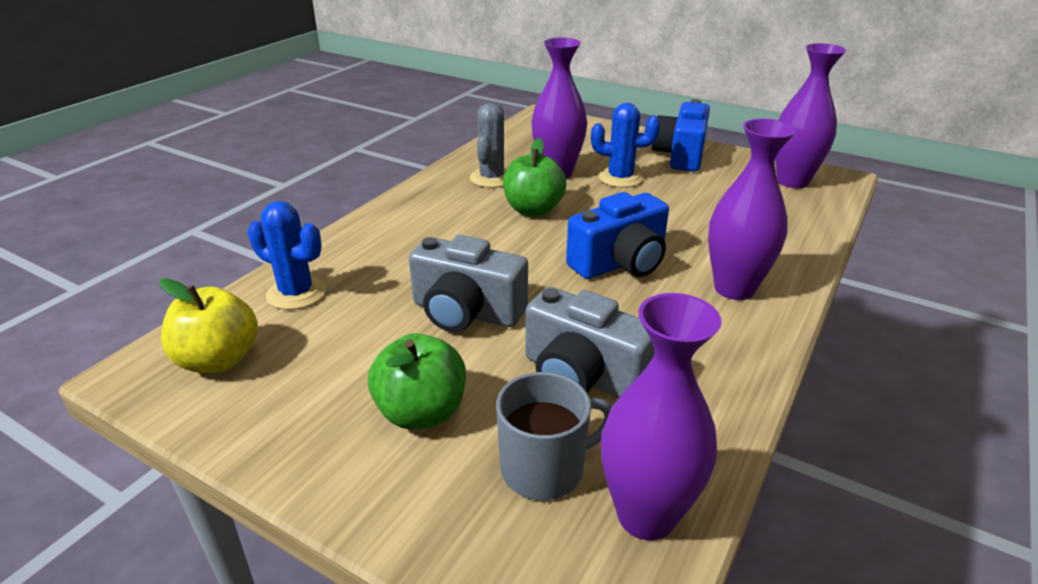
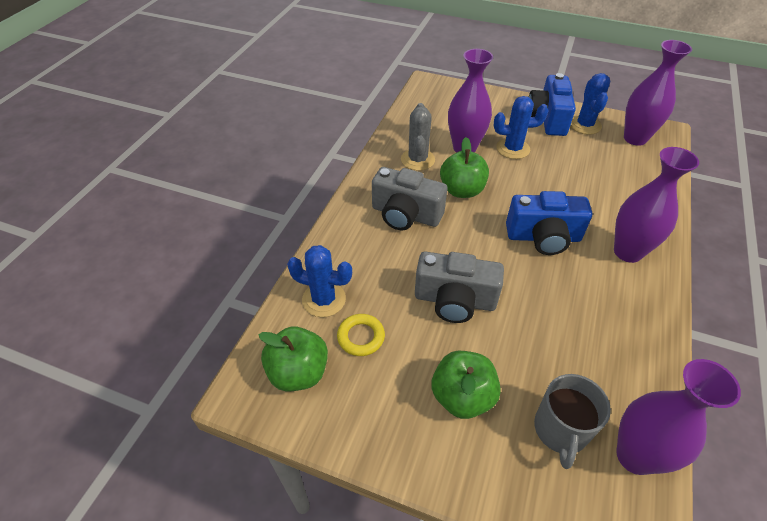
camera: 10 degrees left, 15 degrees up
yellow apple [159,278,258,373] -> green apple [259,326,328,392]
grey mug [496,372,612,500] -> grey mug turned 135 degrees clockwise [534,374,611,469]
grey camera [525,287,655,397] -> grey camera moved to [372,167,447,230]
blue camera [566,192,669,279] -> blue camera turned 45 degrees clockwise [506,191,592,255]
none -> yellow ring [337,314,385,356]
none -> blue cactus [570,73,610,135]

